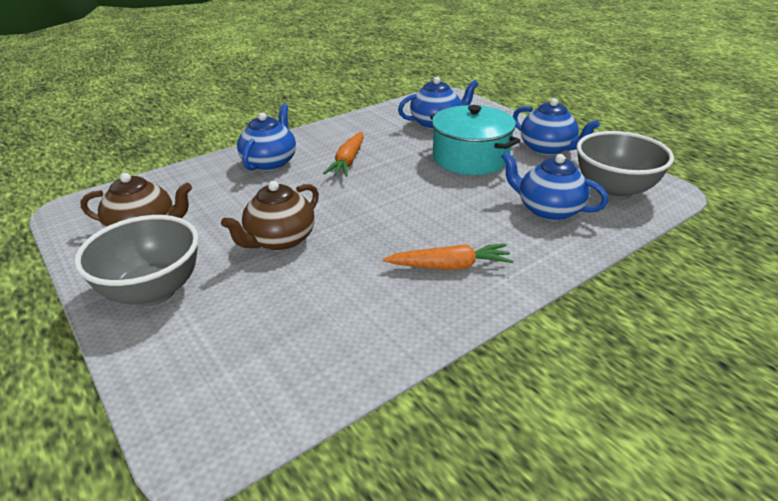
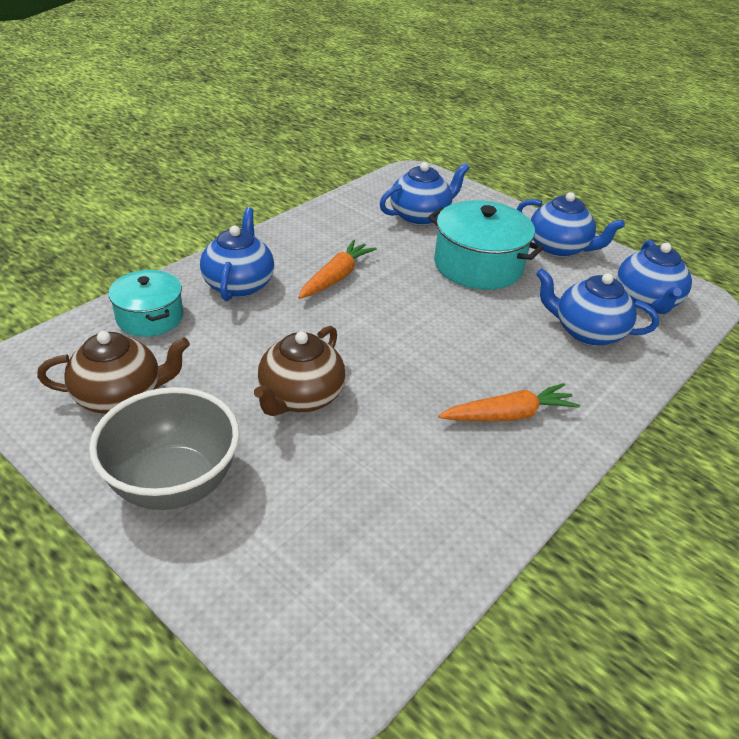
camera: 15 degrees left, 5 degrees up
orange carrot [323,132,364,177] -> orange carrot turned 150 degrees counterclockwise [298,240,377,299]
grey bowl [576,131,674,200] -> blue teapot [617,240,692,314]
none -> turquoise pot [108,270,183,337]

